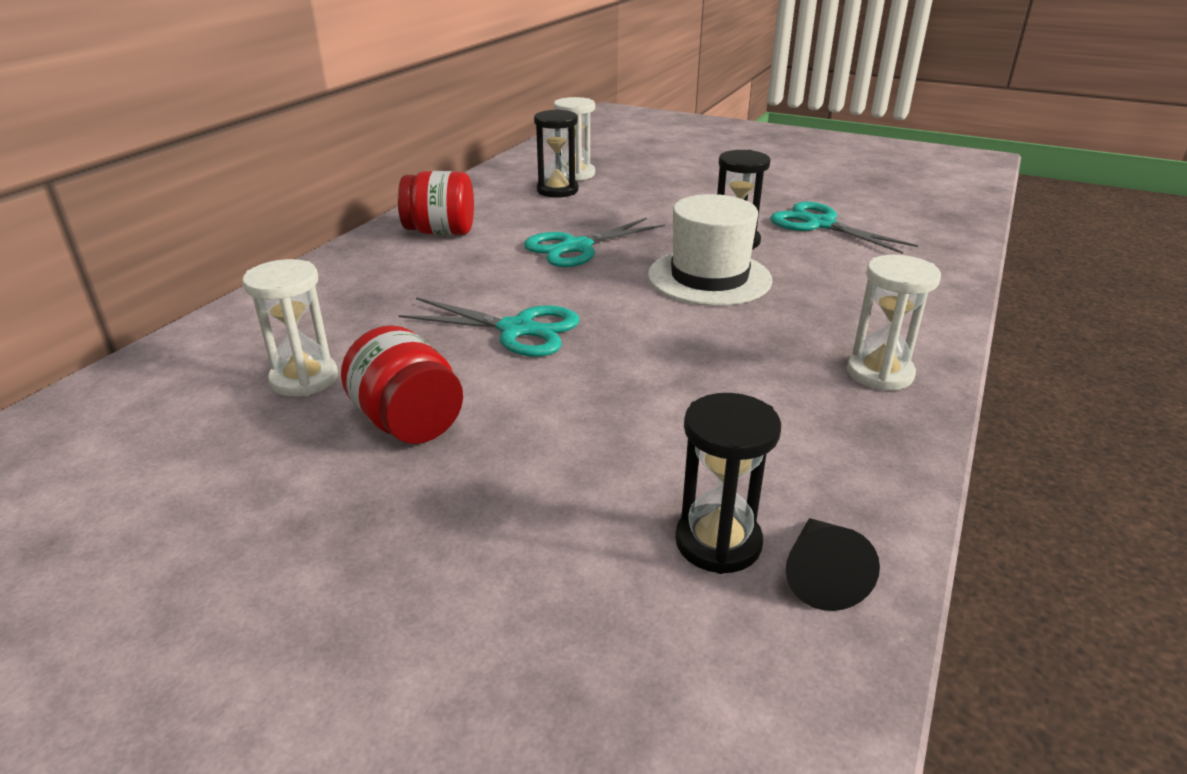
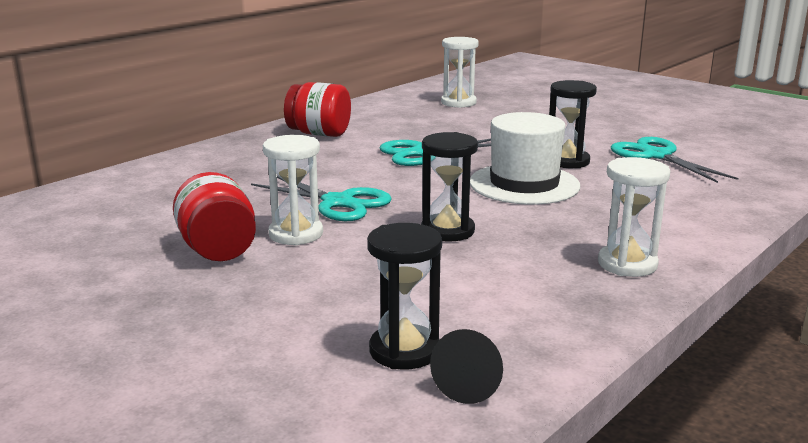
camera: 15 degrees right, 10 degrees down
white hourglass [242,259,338,397] -> white hourglass moved to [263,135,323,246]
black hourglass [534,109,579,198] -> black hourglass moved to [421,132,478,242]

